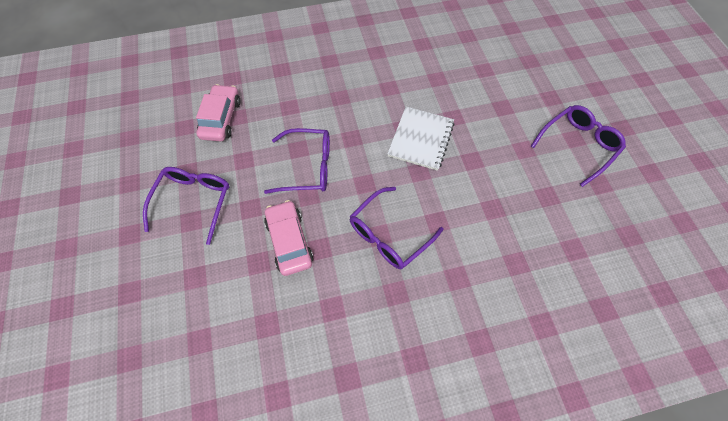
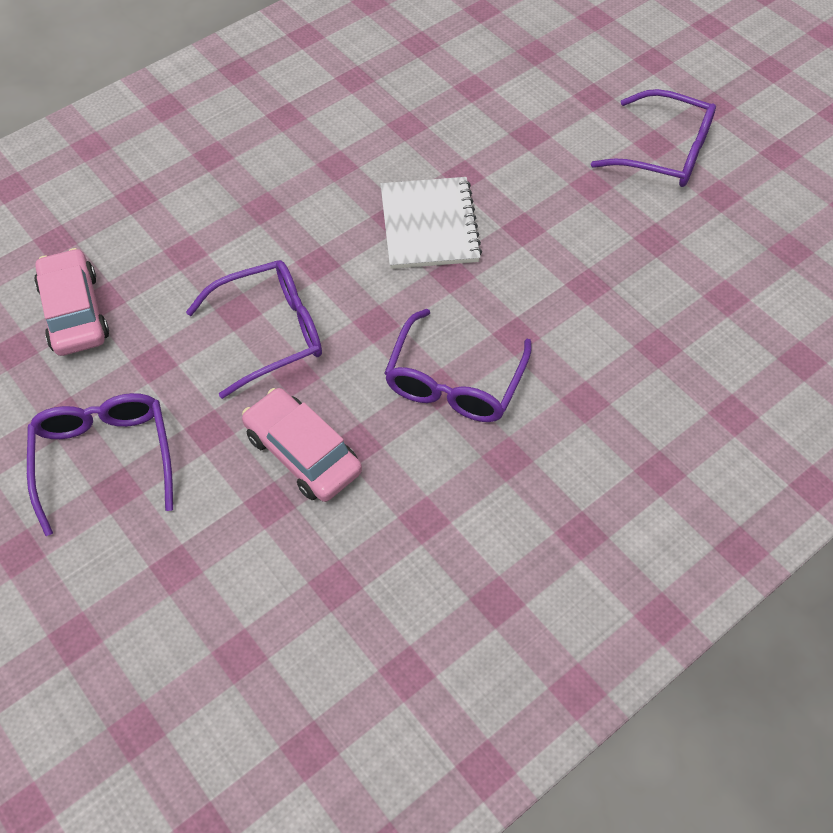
camera: 25 degrees left, 5 degrees down
purple glasses [531,105,626,187] -> purple glasses turned 90 degrees clockwise [591,89,716,187]

